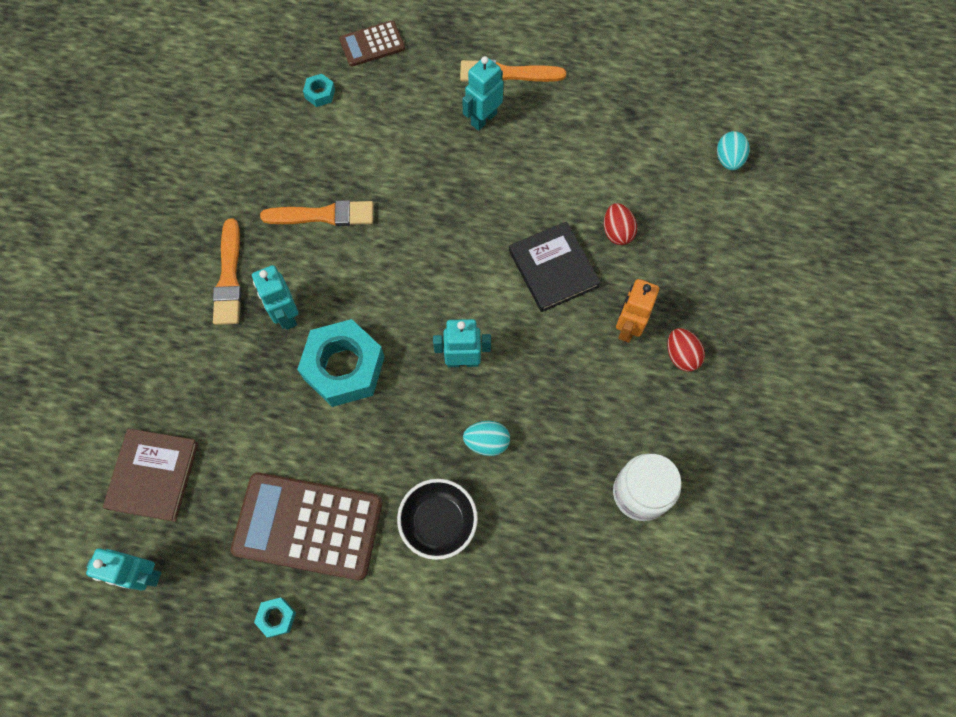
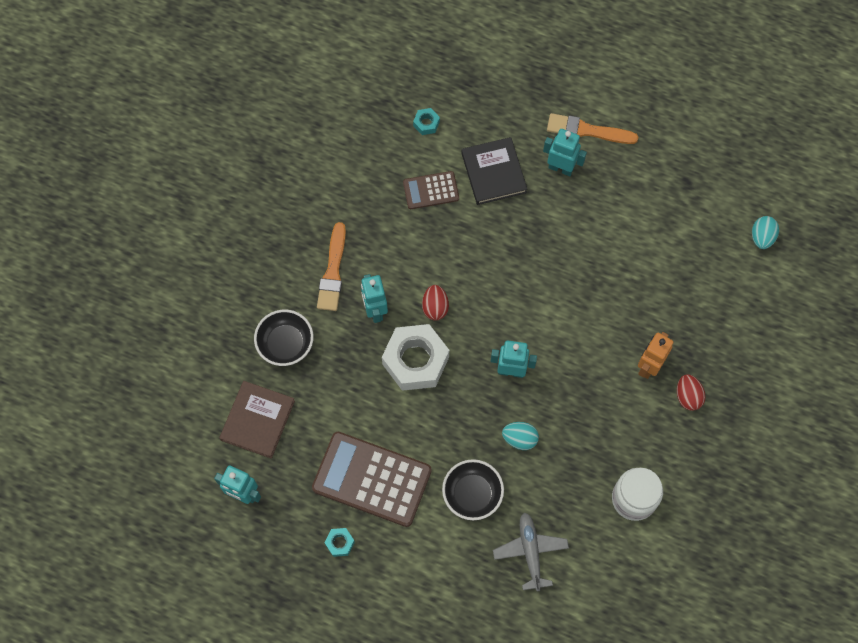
camera: 10 degrees right, 0 degrees up
orange brush [260,200,373,226] -> none
turquoise nut [297,319,384,407] -> white nut [382,324,449,391]
brown calculator [339,20,405,67] -> brown calculator moved to [403,171,459,209]
turquoise robot [462,56,504,131] -> turquoise robot turned 60 degrees clockwise [543,129,587,176]
black book [509,221,601,312] -> black book moved to [461,137,527,205]
red egg [604,203,637,245] -> red egg moved to [422,285,449,320]
none -> black bowl [254,310,313,366]
none -> grey plane [493,512,569,592]

